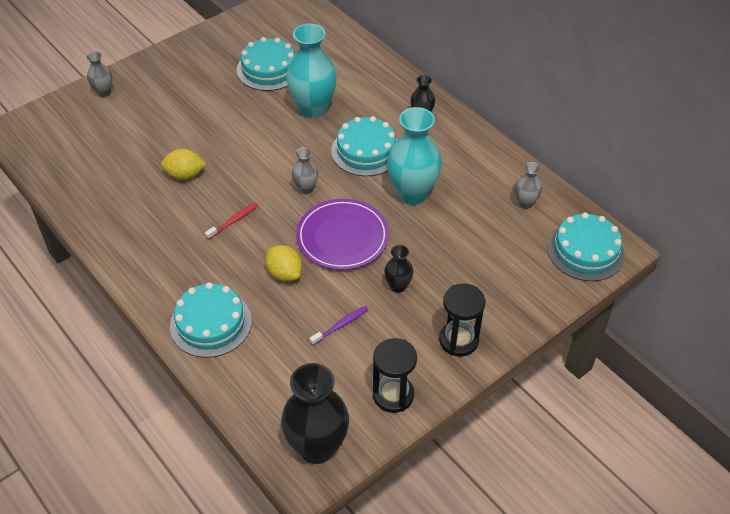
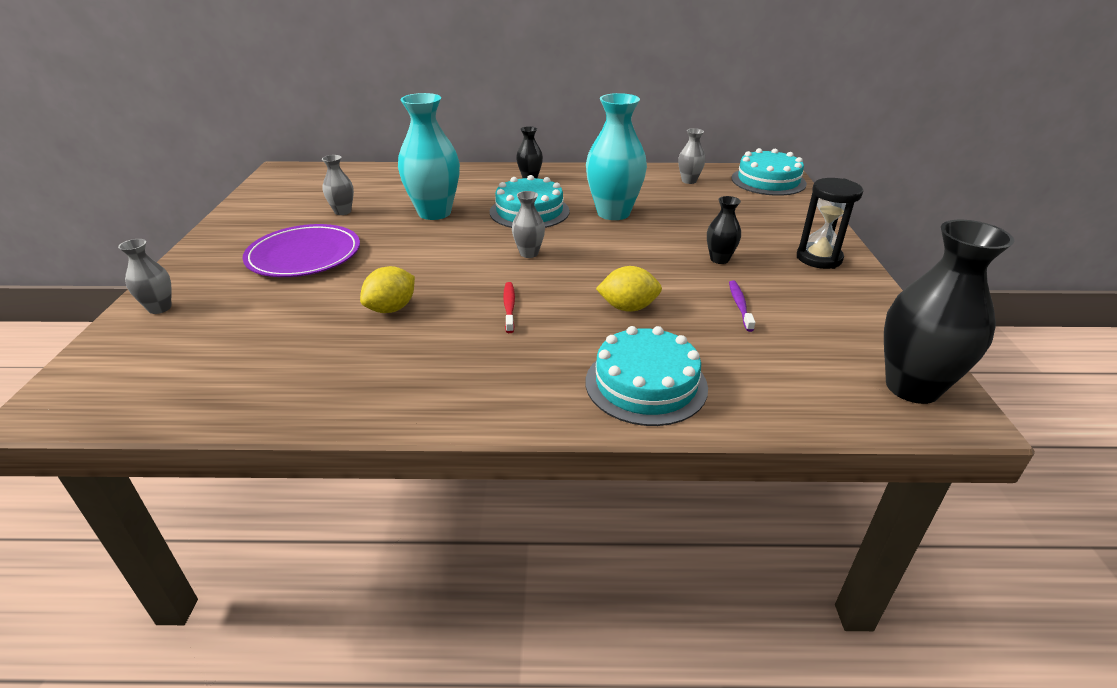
camera: 50 degrees left, 15 degrees down
turquoise cake [237,37,295,91] -> grey vase [322,155,354,215]
purple plate [296,199,389,270] -> purple plate moved to [242,224,360,277]
black hourglass [373,338,417,413] -> none

